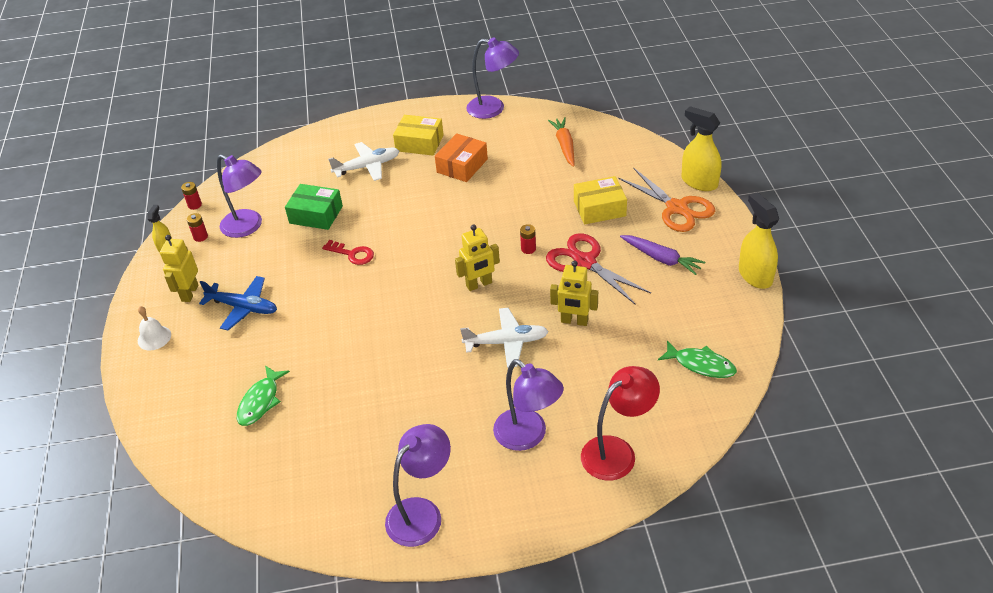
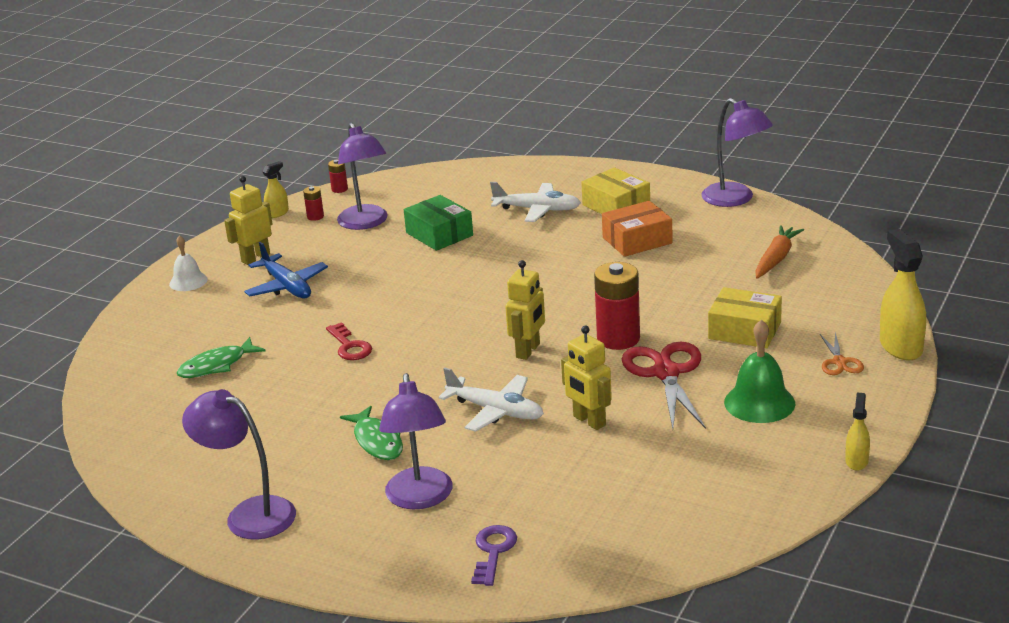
camera: 35 degrees right, 15 degrees down
red key [322,240,374,265] -> red key moved to [326,322,372,360]
purple lamp [385,424,451,547] -> purple lamp turned 135 degrees counterclockwise [182,389,296,540]
yellow robot [455,224,500,291] -> yellow robot turned 75 degrees counterclockwise [505,260,545,360]
red battery [520,224,536,254] -> red battery [594,262,640,350], size x2.15
red lamp [581,366,660,481] -> purple key [471,525,517,586]
orange scissors [618,167,715,232] -> orange scissors [820,332,864,375], size x0.51
purple carrot [620,235,705,275] -> green bell [724,319,795,423]
green fish [658,340,737,378] -> green fish moved to [340,406,403,460]
yellow spray bottle [739,192,779,289] -> yellow spray bottle [845,393,870,471], size x0.54

